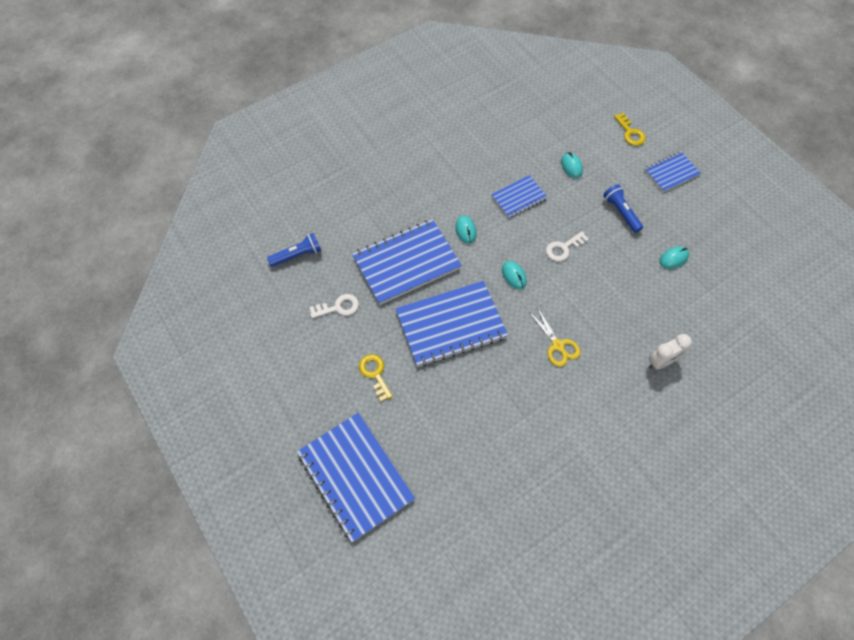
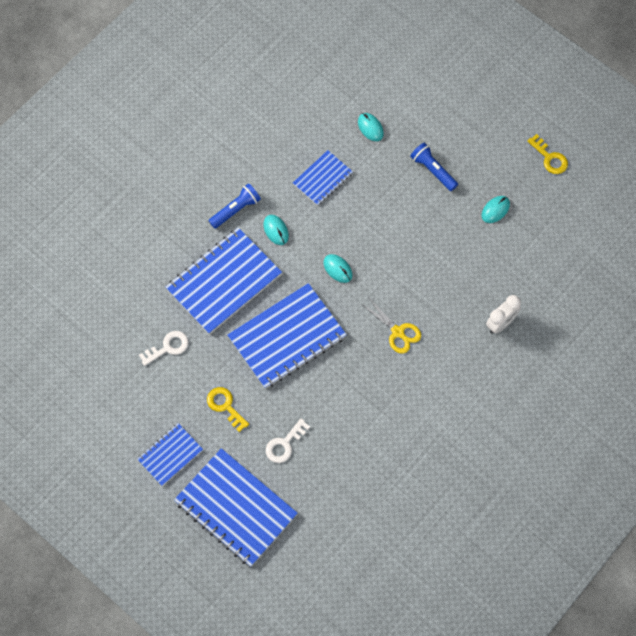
camera: 15 degrees left, 5 degrees up
blue flashlight [267,233,321,267] -> blue flashlight moved to [209,183,261,228]
white key [546,231,589,262] -> white key moved to [266,418,310,463]
yellow key [614,113,646,146] -> yellow key moved to [527,134,568,174]
blue notebook [644,152,701,192] -> blue notebook moved to [137,423,203,486]

